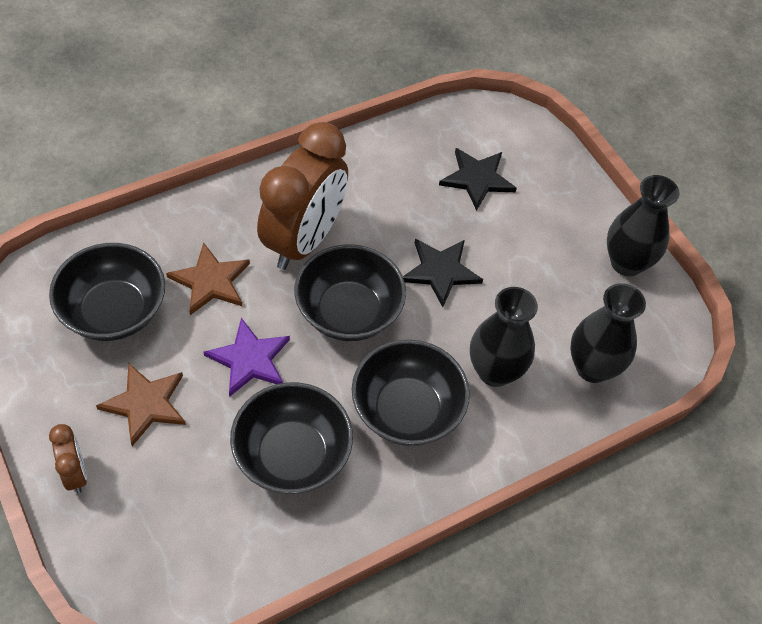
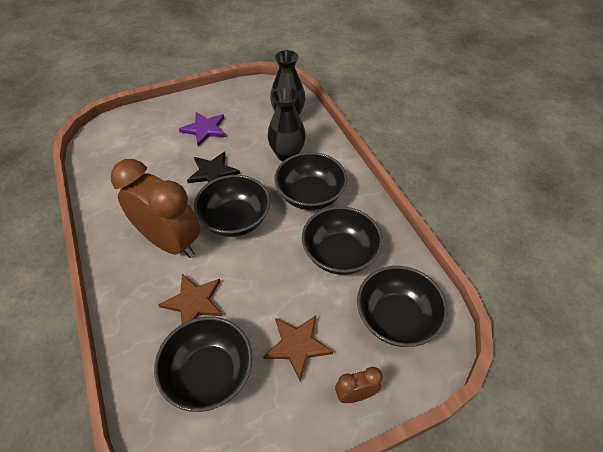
camera: 80 degrees left, 5 degrees down
purple star [204,318,290,397] -> purple star moved to [179,112,226,146]
black star [439,148,517,211] -> none
black vase [607,175,679,276] -> none
none -> black bowl [357,266,448,347]

